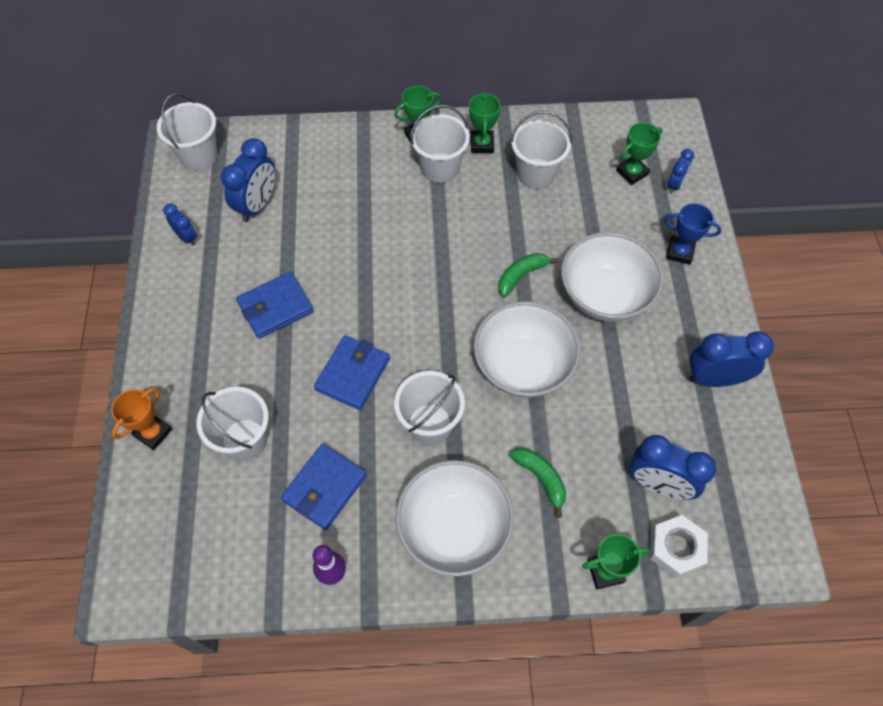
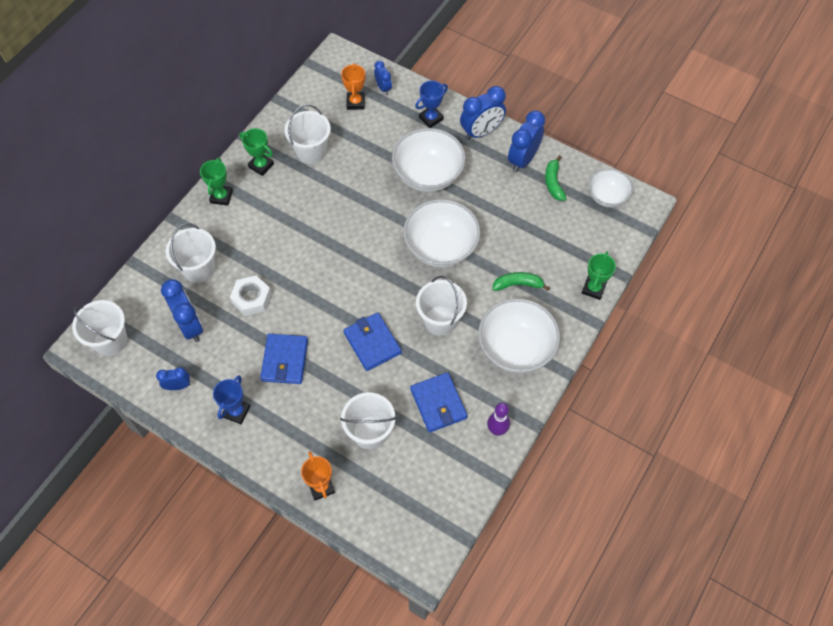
camera: 55 degrees left, 0 degrees up
white bucket [411,105,470,183] -> white bucket moved to [166,223,216,283]
green banana [498,253,558,297] -> green banana moved to [545,155,567,201]
green trophy [616,122,662,185] -> orange trophy [341,63,365,110]
blue clock [630,435,716,500] -> blue clock moved to [460,86,506,140]
white nut [650,515,708,578] -> white nut moved to [230,275,272,316]
none -> blue trophy [213,375,251,424]
none -> white bowl [589,169,633,207]

